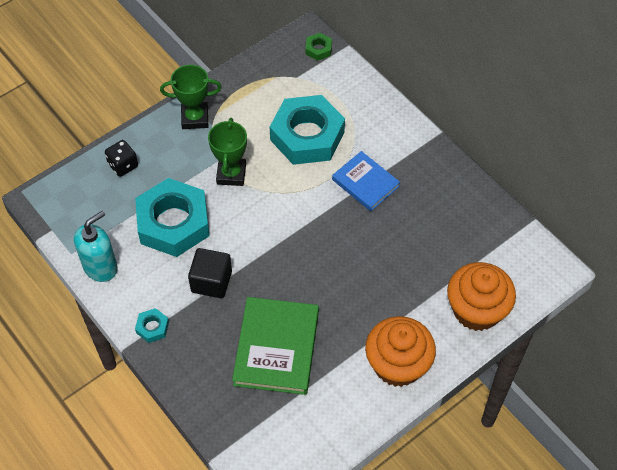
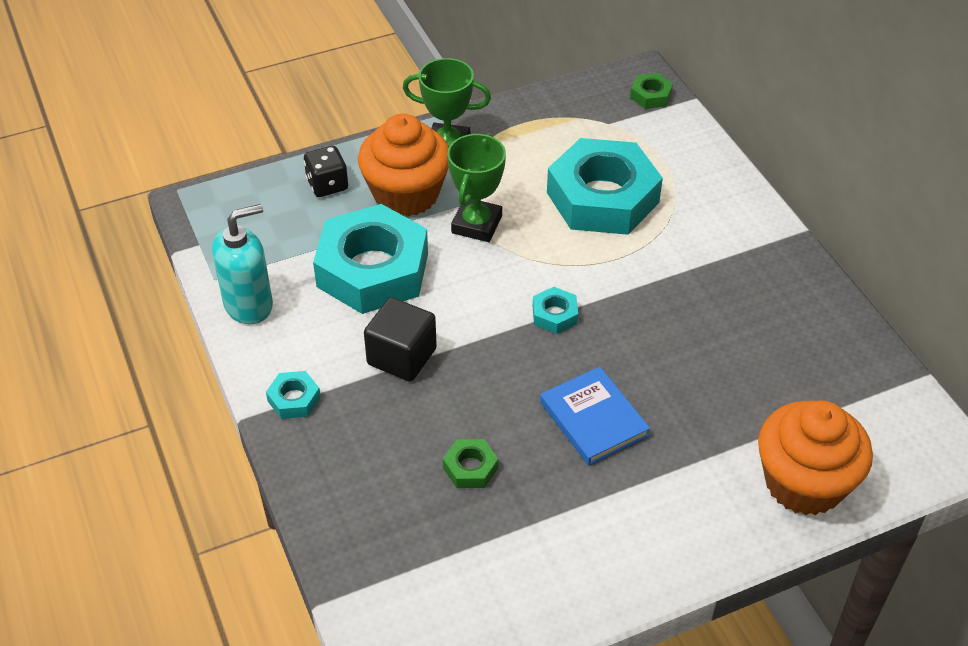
camera: 15 degrees right, 10 degrees down
green book [232,297,319,395] -> green nut [443,439,498,488]
blue book [332,151,400,211] -> blue book moved to [540,367,650,466]
orange cupcake [365,316,436,387] -> orange cupcake moved to [358,114,449,217]
none -> turquoise nut [533,287,578,334]

